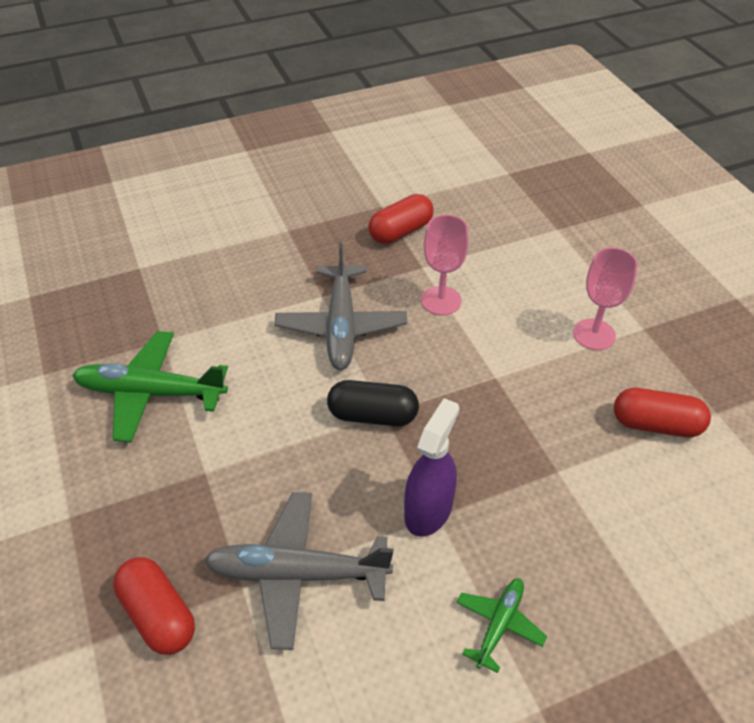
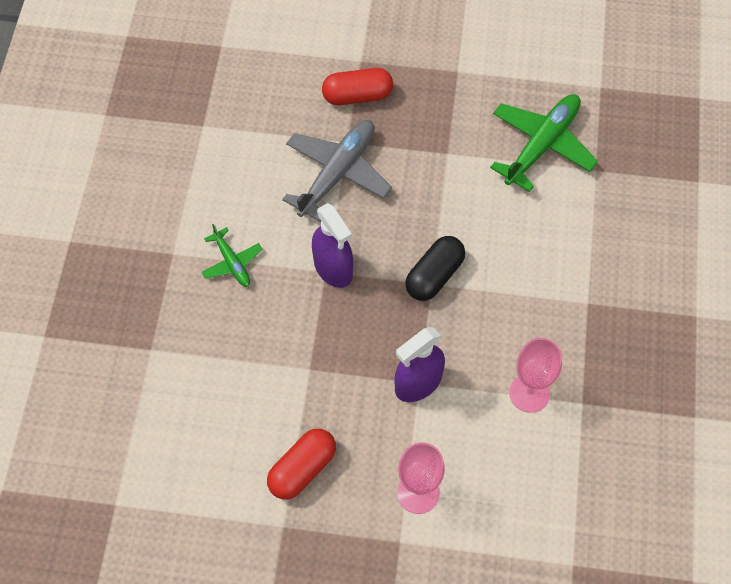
camera: 120 degrees right, 15 degrees up
grey plane [275,243,407,370] -> none
red capsule [368,194,434,244] -> none
none -> purple spray bottle [394,327,445,402]

